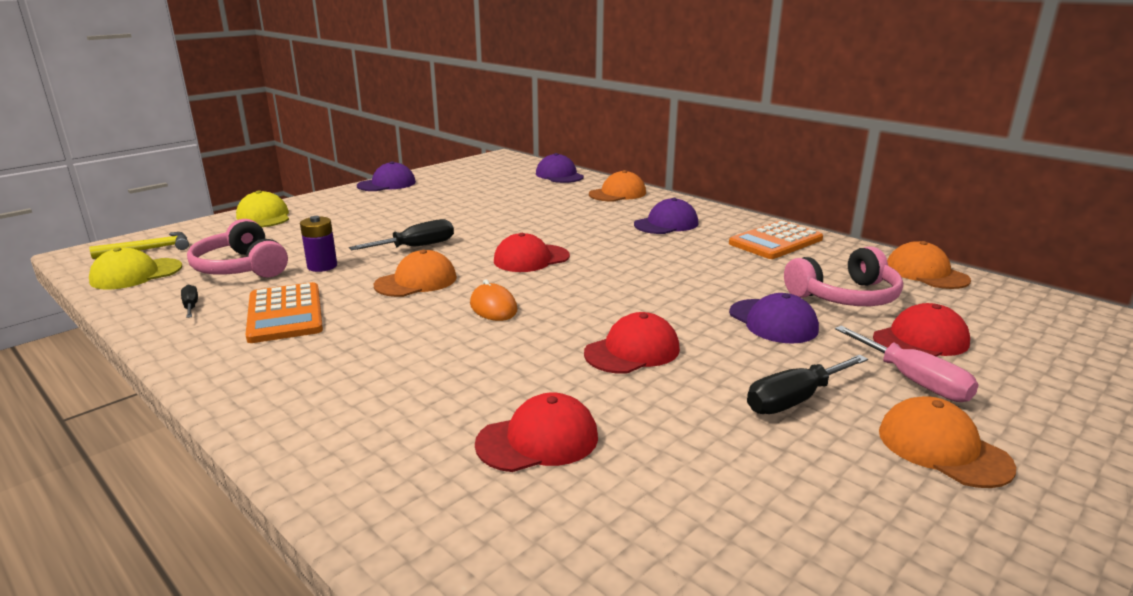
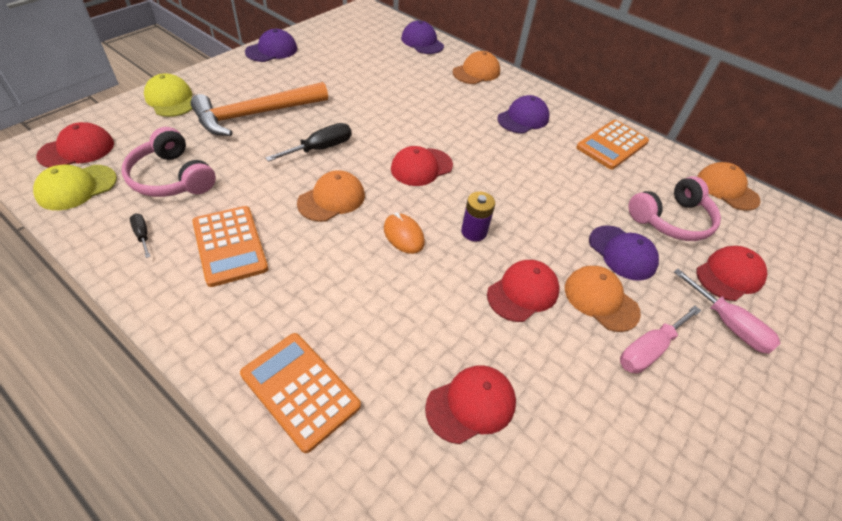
camera: 10 degrees left, 25 degrees up
yellow hammer [89,232,189,259] -> red cap [36,122,114,168]
purple battery [300,216,337,272] -> purple battery moved to [461,191,495,242]
black screwdriver [747,355,868,414] -> pink screwdriver [620,306,701,374]
orange cap [879,396,1016,488] -> orange cap moved to [565,266,641,332]
none -> orange hammer [190,82,328,136]
none -> orange calculator [240,333,361,453]

